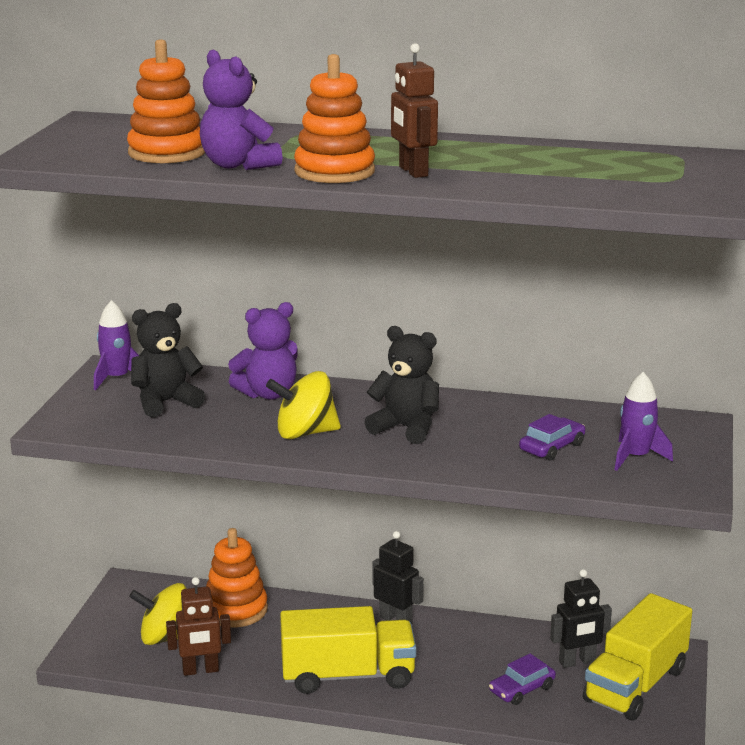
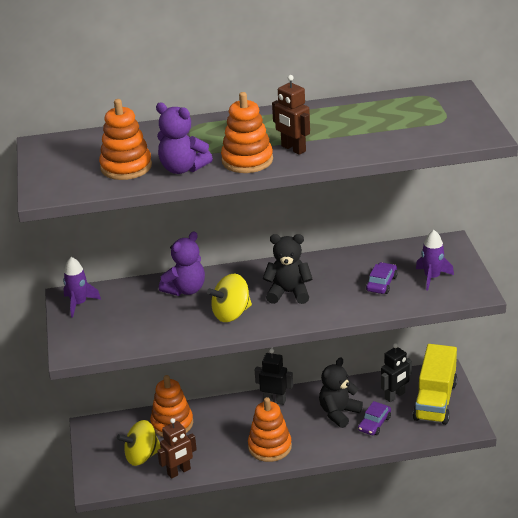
camera: 20 degrees left, 10 degrees up
black teddy bear [131,303,205,417] -> black teddy bear moved to [319,358,363,428]
yellow truck [280,606,416,694] -> orange stacking toy [248,397,292,462]

